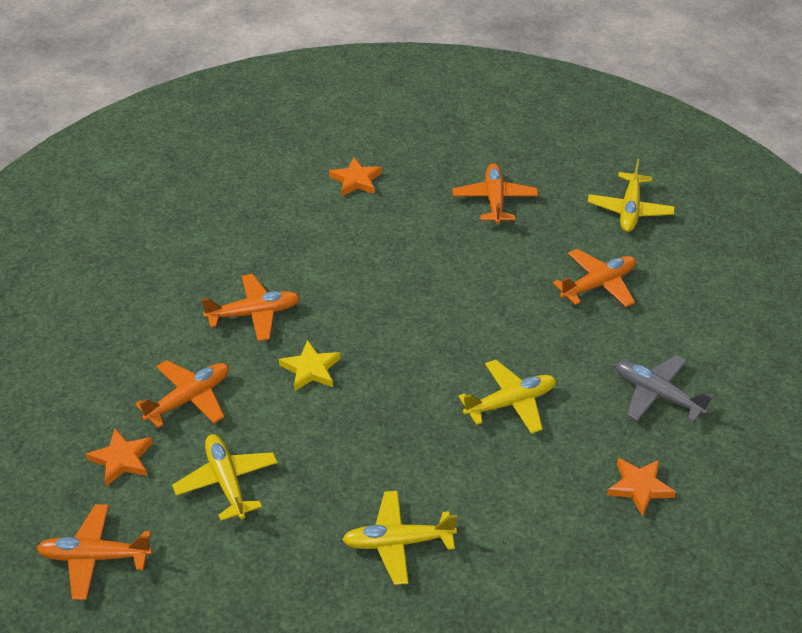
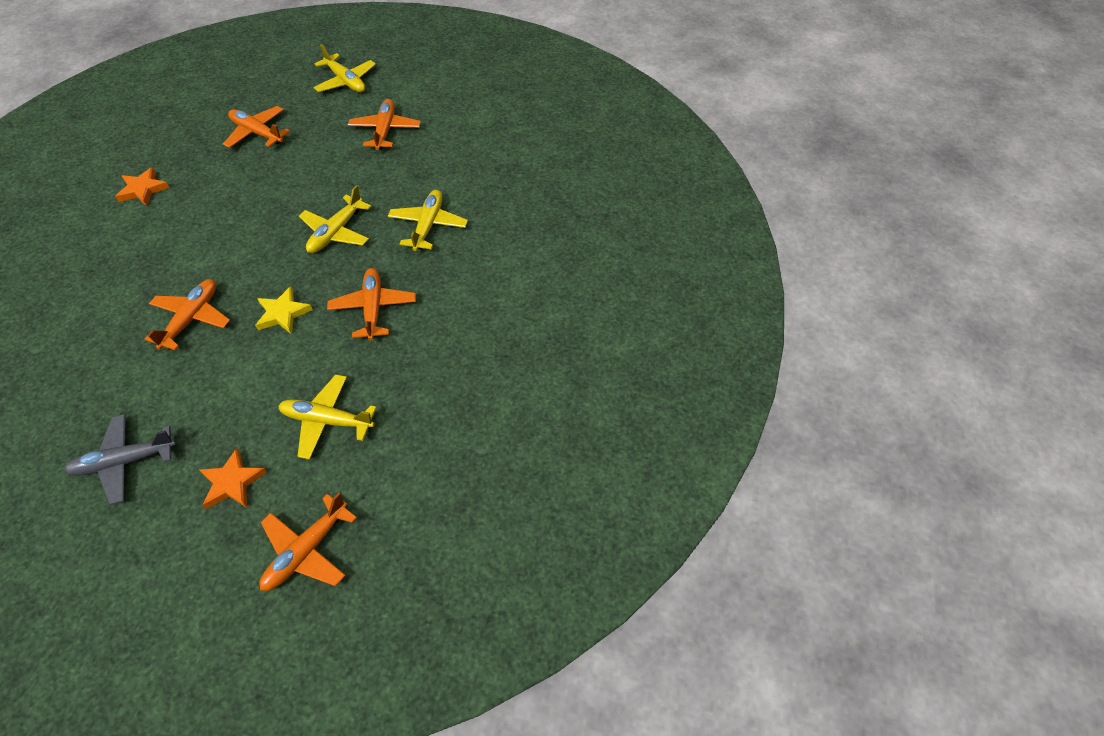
camera: 55 degrees left, 10 degrees up
orange plane [135,360,229,428] -> orange plane moved to [327,268,416,341]
yellow plane [342,491,457,585] -> yellow plane moved to [299,185,372,253]
orange star [607,458,676,516] -> none
grey plane [616,355,713,423] -> grey plane moved to [64,414,176,505]

